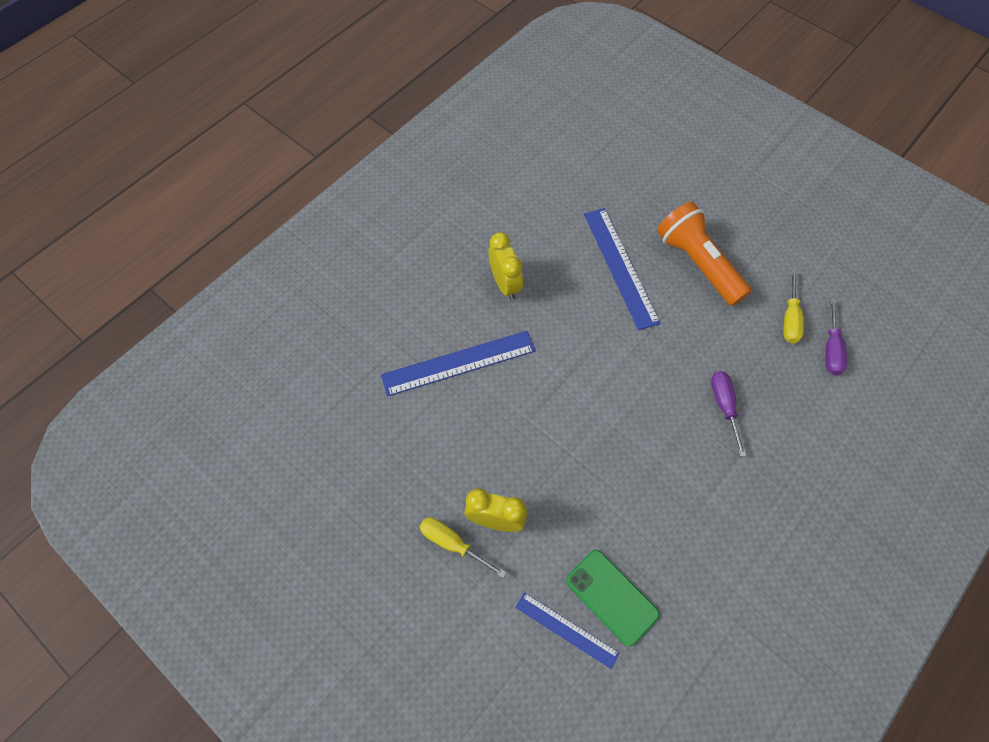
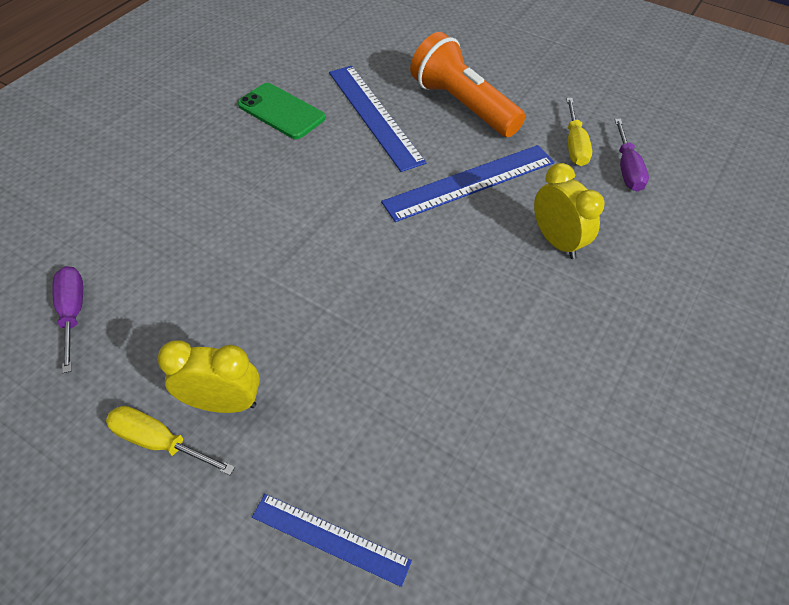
camera: 10 degrees left, 10 degrees down
blue ruler [381,331,535,397] -> blue ruler moved to [381,145,554,222]
yellow clock [489,232,523,300] -> yellow clock moved to [534,163,605,259]
green phone [566,550,660,647] -> green phone moved to [238,83,326,139]
purple screwdriver [711,371,746,457] -> purple screwdriver moved to [52,266,83,373]

